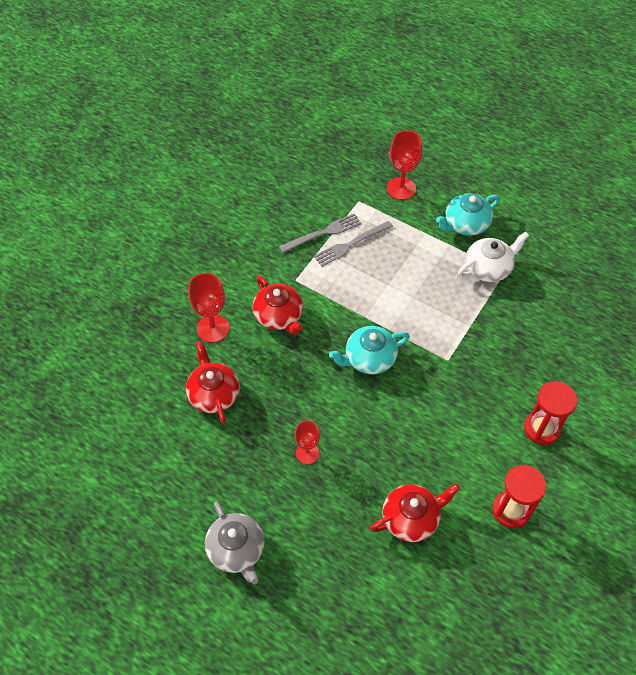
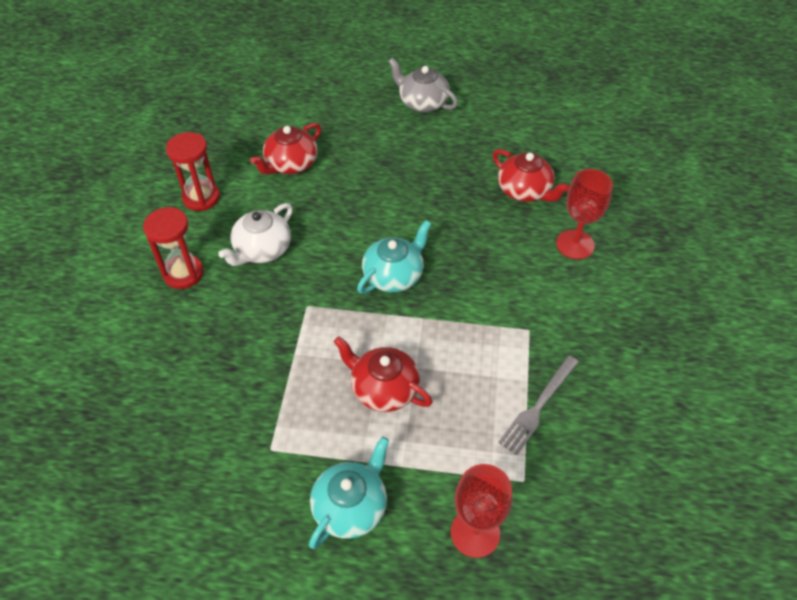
camera: 155 degrees right, 5 degrees down
red teapot [253,276,303,335] -> red teapot moved to [334,336,433,412]
red goblet [295,420,320,464] -> none
grey fork [314,221,393,267] -> none
white teapot [458,232,529,282] -> white teapot moved to [218,203,293,266]

